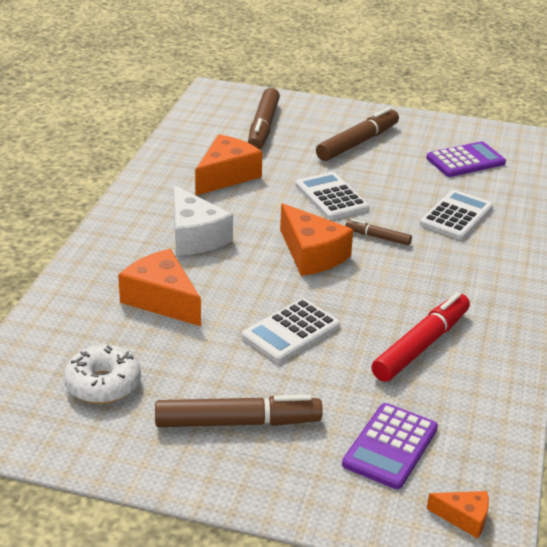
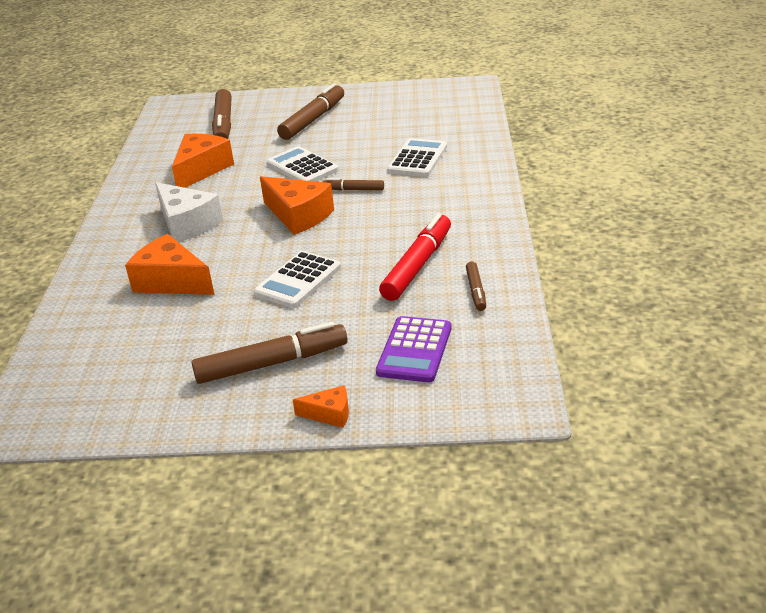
camera: 10 degrees left, 0 degrees up
white donut [64,345,141,404] -> none
purple calculator [426,141,506,177] -> none
orange cheese [427,491,489,539] -> orange cheese moved to [293,385,349,428]
none -> brown marker [466,262,486,311]

